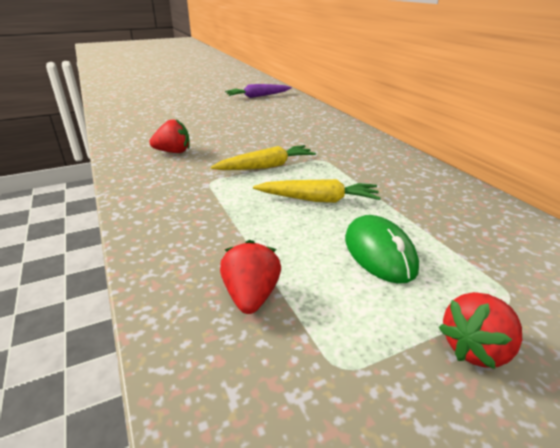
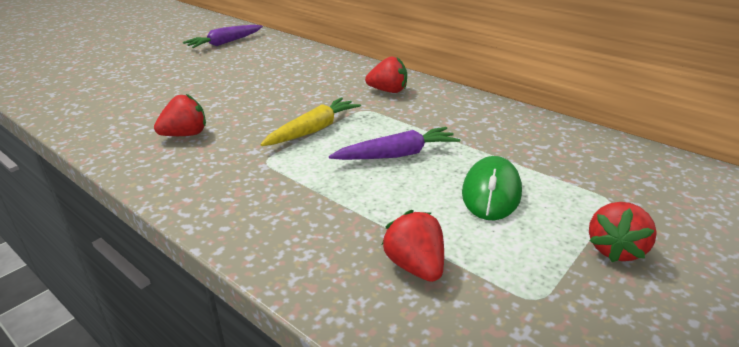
camera: 25 degrees left, 0 degrees up
yellow carrot [253,179,381,203] -> purple carrot [329,127,460,160]
green mouse [345,215,419,284] -> green mouse turned 60 degrees clockwise [462,156,522,220]
none -> red strawberry [365,56,407,93]

